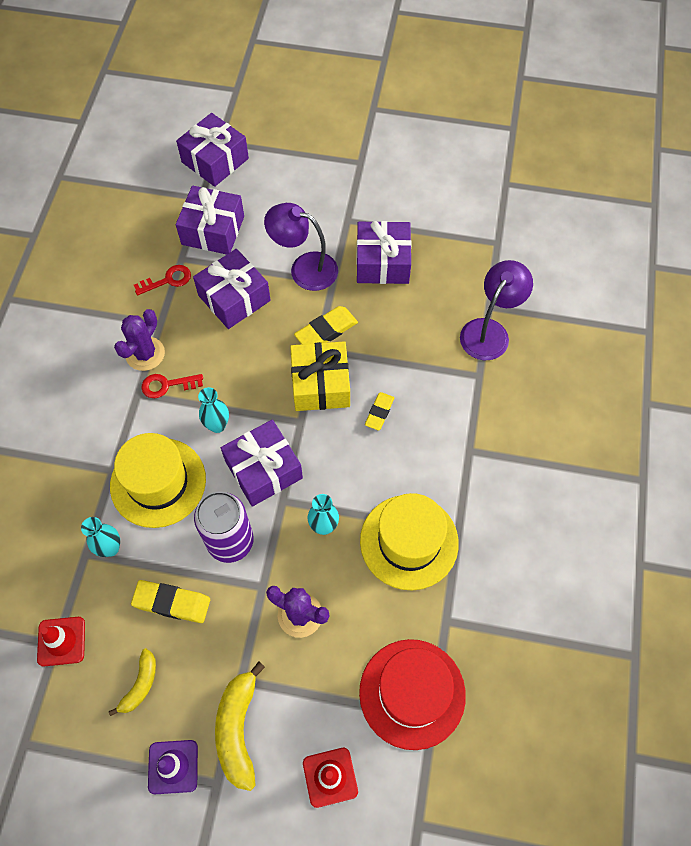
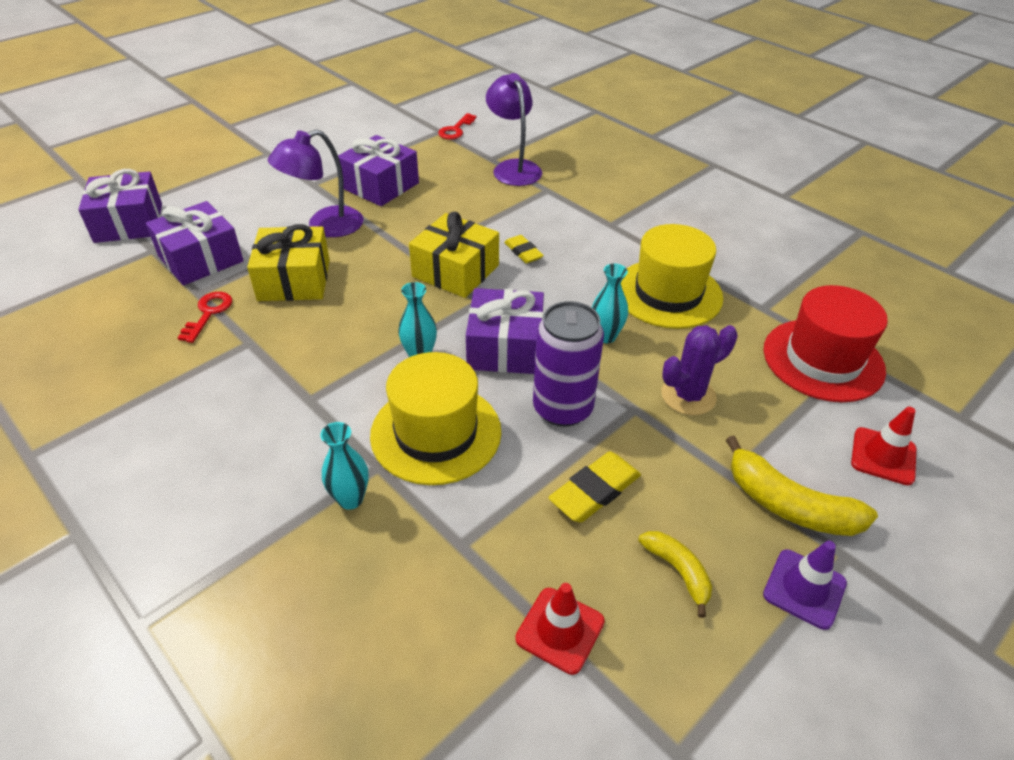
camera: 55 degrees left, 20 degrees down
turquoise vase [81,517,120,557] -> turquoise vase moved to [320,422,369,510]
purple cactus [114,309,165,371] -> none
red key [141,374,203,398] -> red key moved to [438,113,477,140]
purple gift [193,249,271,329] -> yellow gift [247,224,330,301]
yellow eraser [294,306,358,344] -> none

